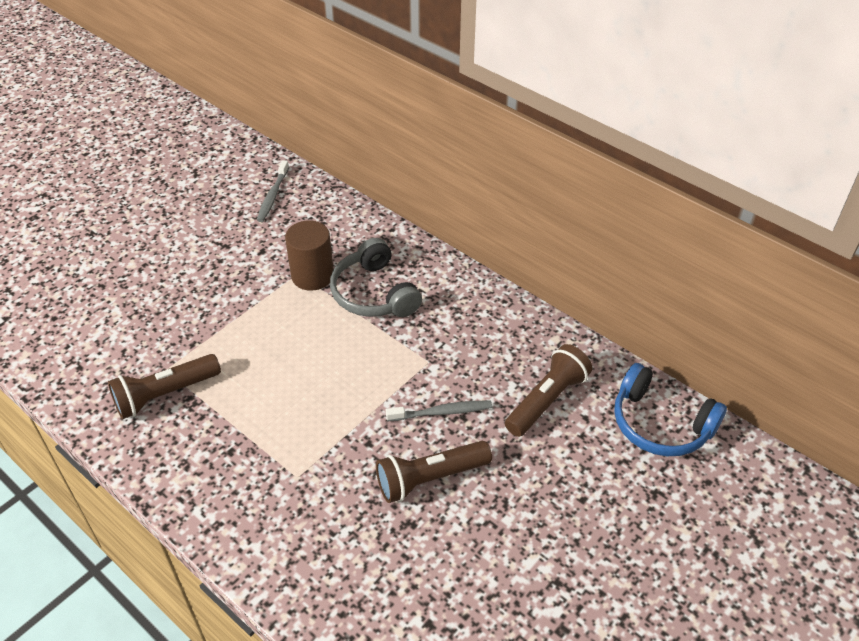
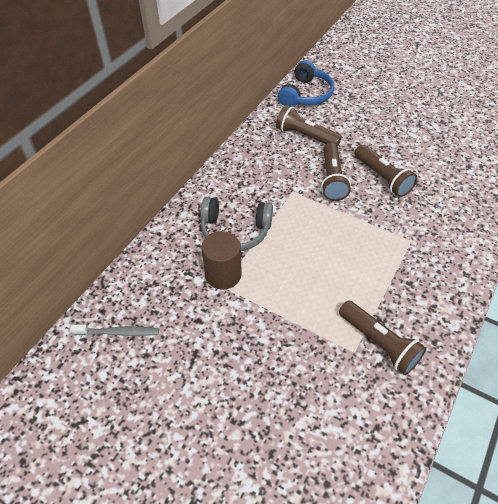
camera: 100 degrees left, 5 degrees up
grey headphones [330,238,422,317] -> grey headphones turned 45 degrees clockwise [201,197,273,251]
grey toothbrush [386,401,492,422] -> brown flashlight [321,142,351,201]

